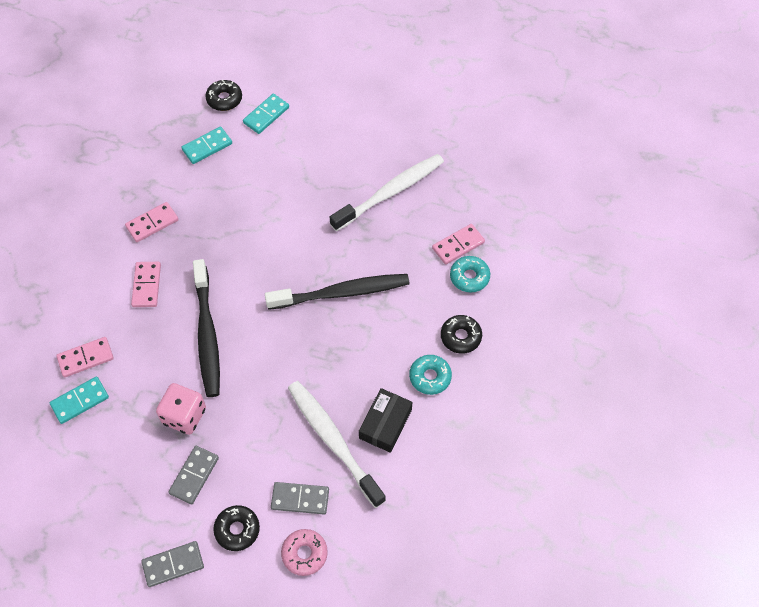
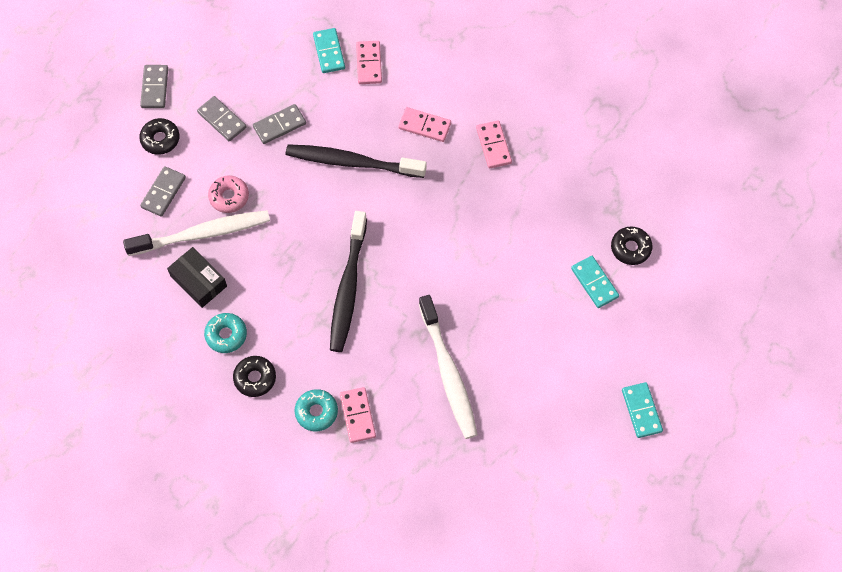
camera: 110 degrees right, 5 degrees up
pink dice [156,383,206,435] -> grey domino [253,104,306,144]
turquoise domino [181,127,232,164] -> turquoise domino moved to [622,382,663,438]
pink donut [281,529,328,576] -> pink donut moved to [208,176,249,213]

